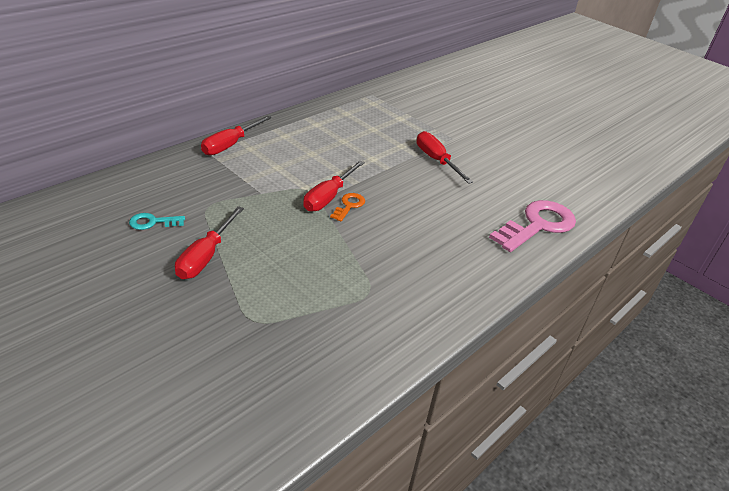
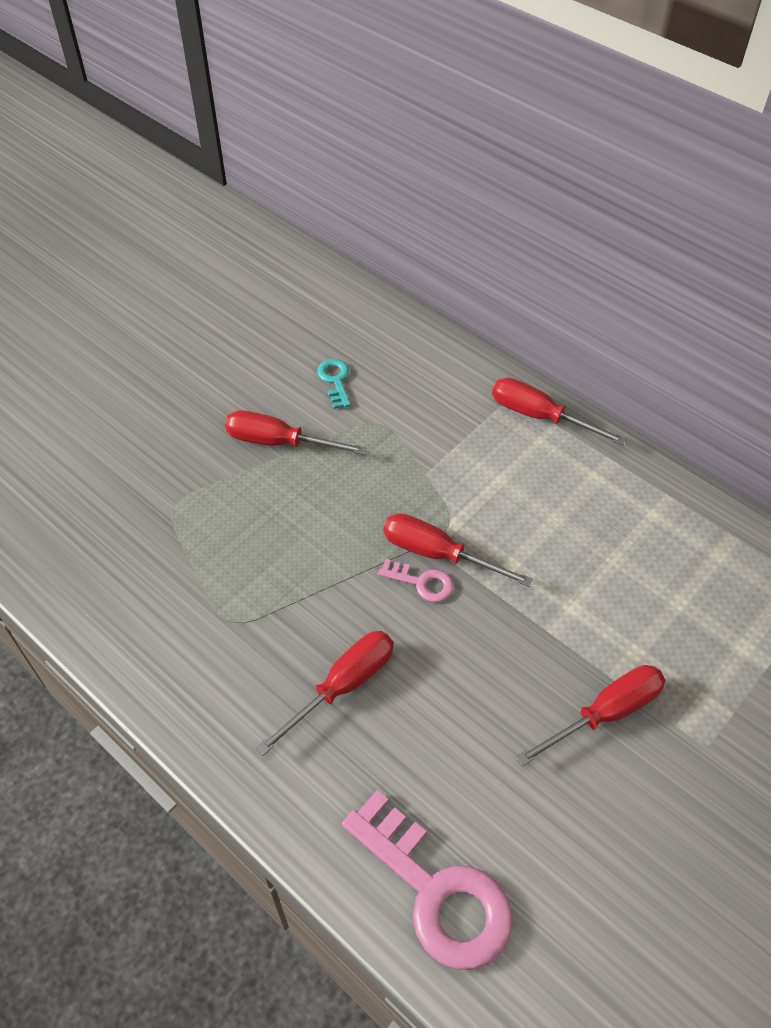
camera: 90 degrees right, 15 degrees up
orange key [330,193,365,221] -> pink key [378,559,454,602]
none -> red screwdriver [256,631,394,756]

